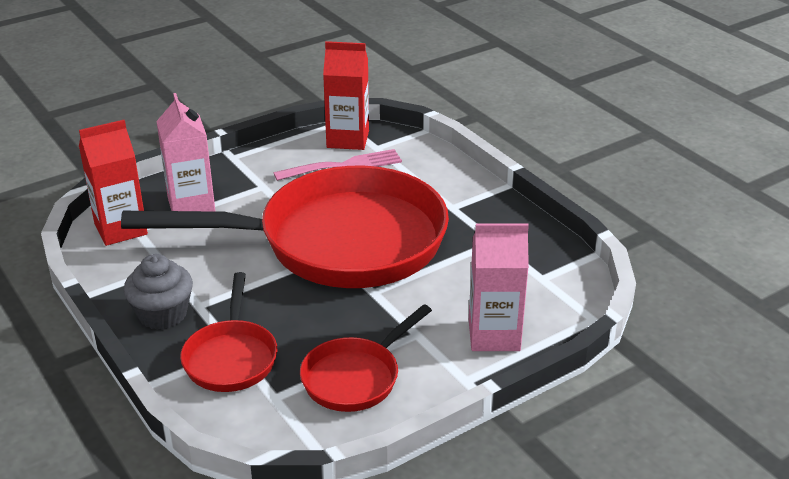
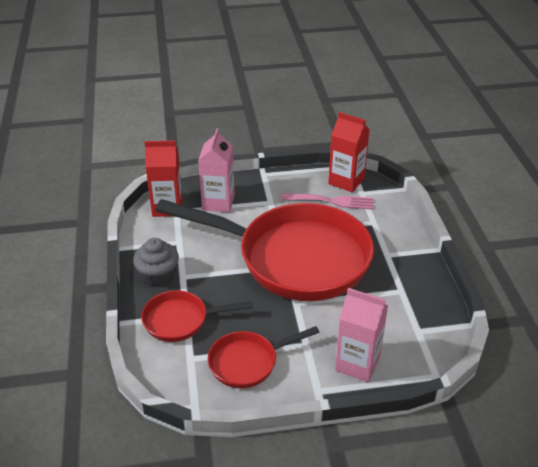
camera: 25 degrees right, 5 degrees up
red pan [180,272,277,392] -> red pan turned 60 degrees clockwise [141,290,253,342]

